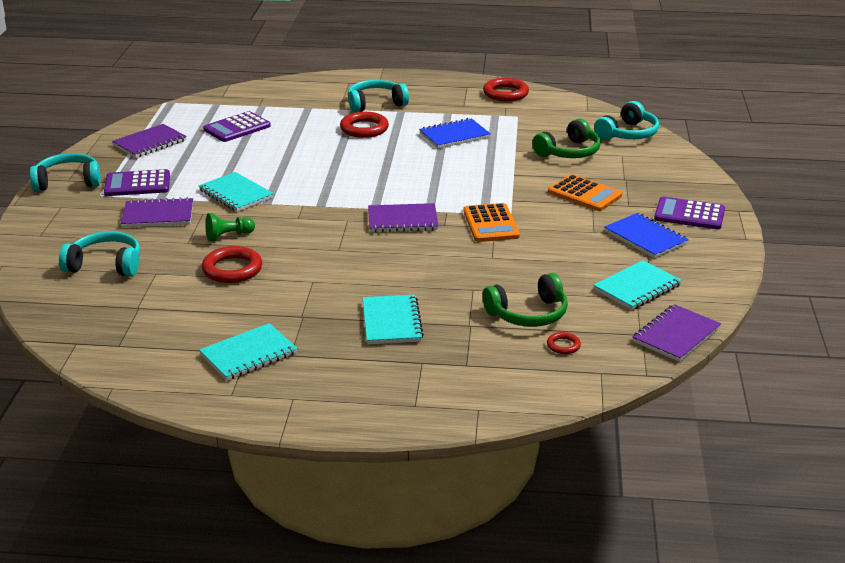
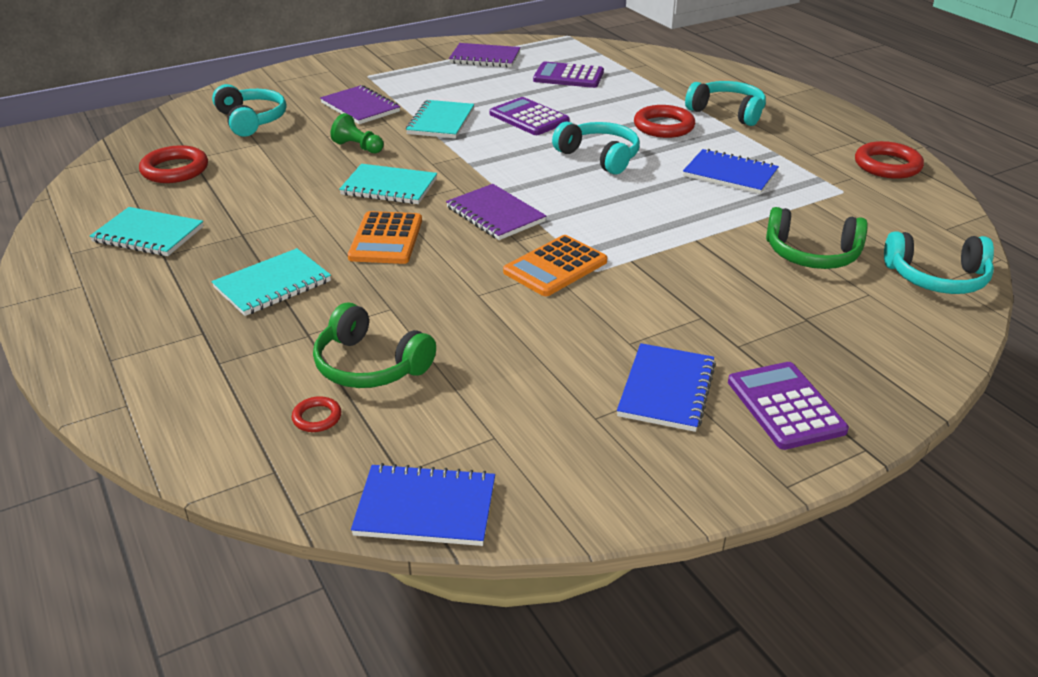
camera: 55 degrees right, 5 degrees up
turquoise headphones [30,153,101,191] -> turquoise headphones moved to [552,122,640,175]
purple calculator [104,169,170,196] -> purple calculator moved to [489,97,569,135]
red ring [202,246,262,283] -> red ring moved to [139,146,208,183]
orange calculator [548,174,622,211] -> orange calculator moved to [348,211,422,264]
turquoise notebook [593,260,682,310] -> turquoise notebook moved to [339,164,437,204]
purple notebook [633,304,721,362] -> blue notebook [351,463,495,546]

